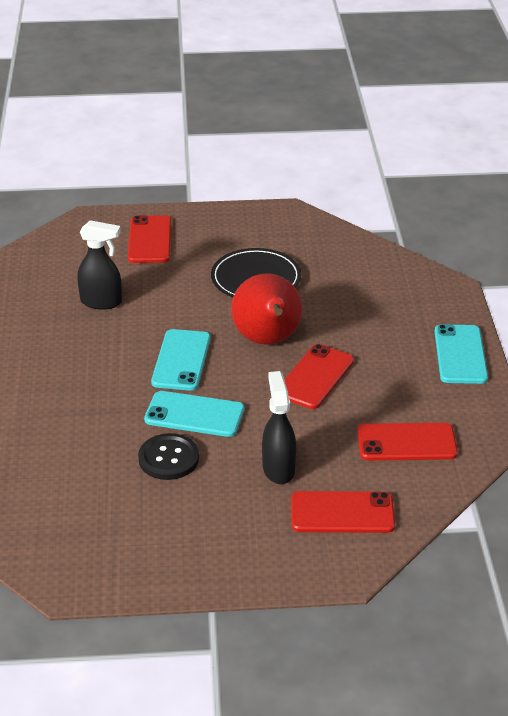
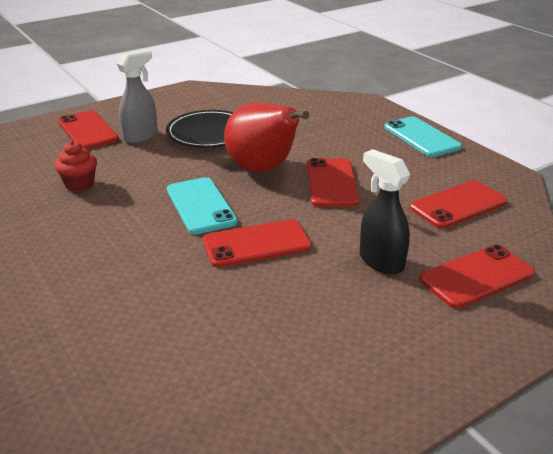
camera: 30 degrees left, 5 degrees down
black spray bottle [77,220,122,310] -> red cupcake [55,141,97,192]
black button [138,433,199,480] -> none
turquoise phone [144,391,244,437] -> red phone [203,219,312,268]
none -> grey spray bottle [116,49,158,144]

